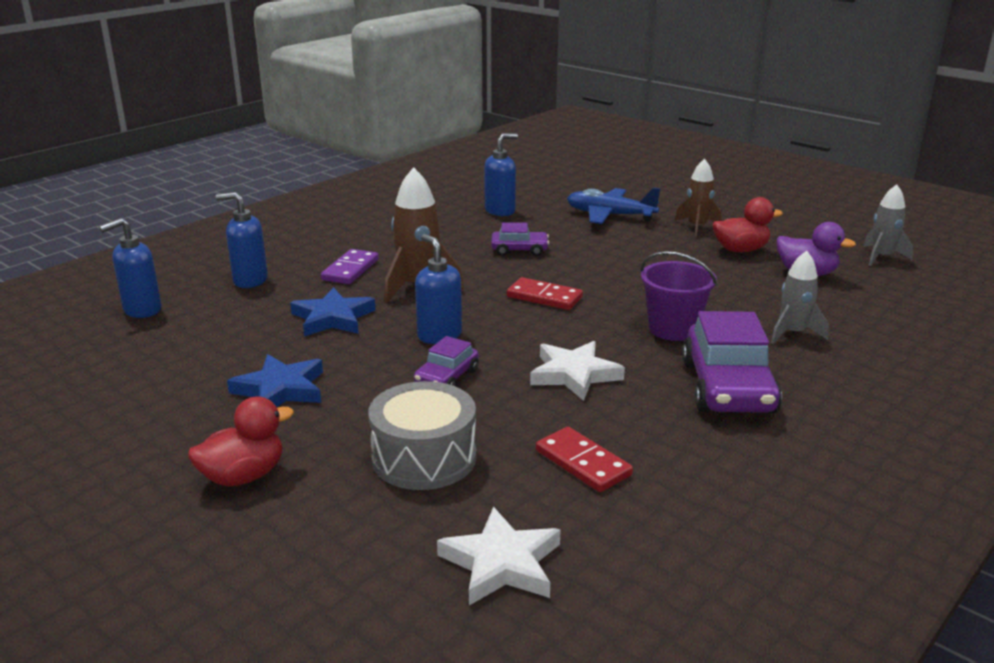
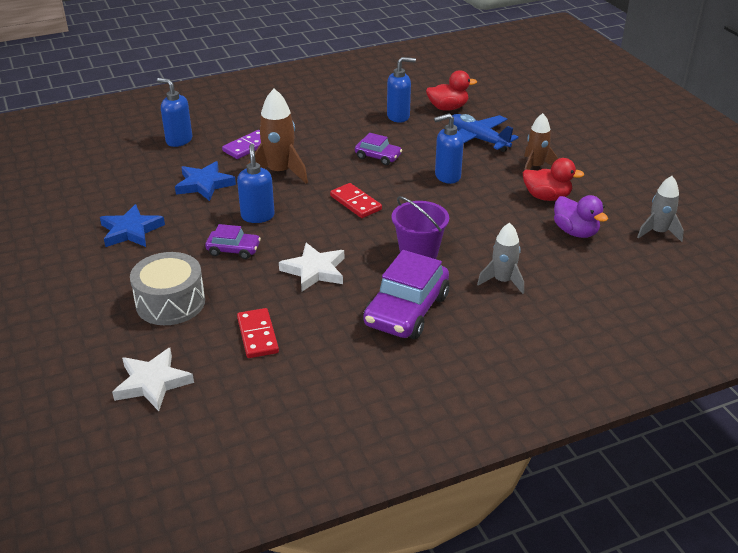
camera: 25 degrees right, 10 degrees up
blue soap dispenser [99,218,162,318] -> blue soap dispenser moved to [434,114,464,184]
red duck [188,396,294,486] -> red duck moved to [426,70,477,111]
purple car [414,336,479,386] -> purple car turned 135 degrees counterclockwise [205,224,261,259]

